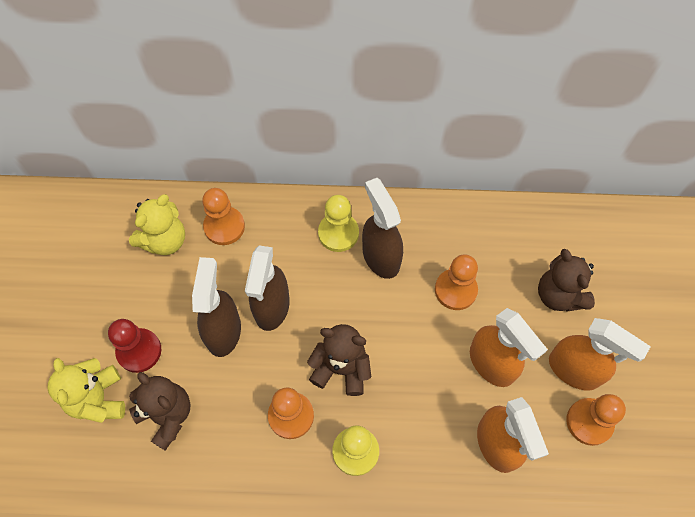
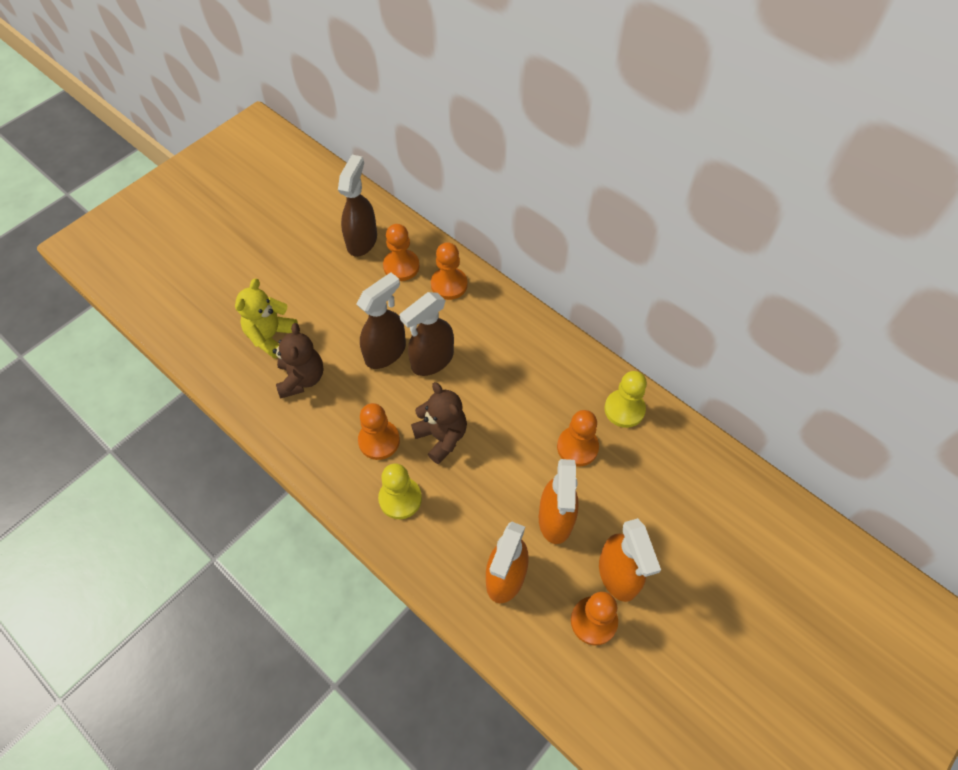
camera: 40 degrees right, 5 degrees down
red pawn [108,319,161,373] -> none
yellow teddy bear [129,194,185,255] -> orange pawn [383,224,420,281]
yellow pawn [318,195,359,252] -> yellow pawn moved to [604,371,647,428]
brown spray bottle [362,178,403,279] -> brown spray bottle moved to [338,155,377,257]
brown teddy bear [538,249,595,312] -> none

